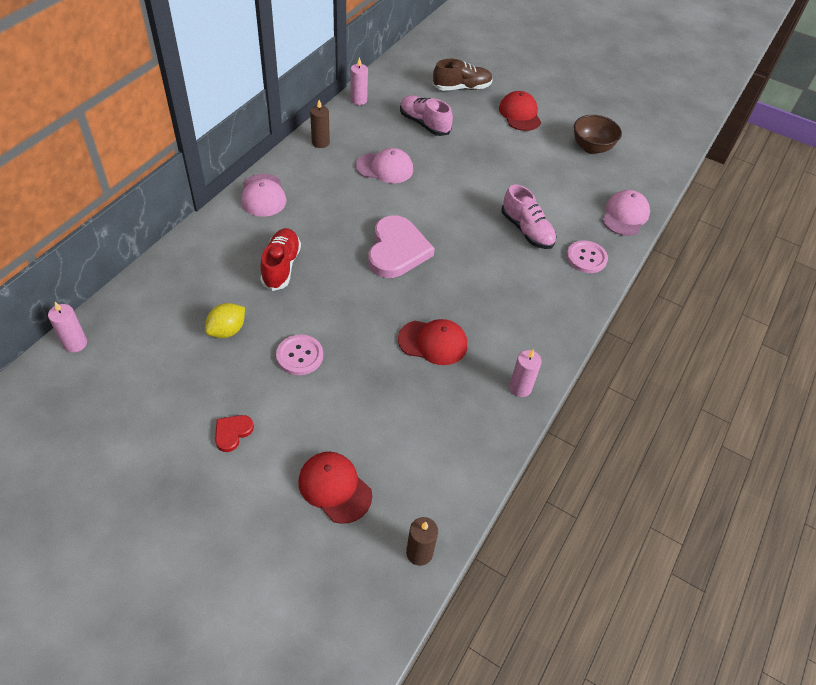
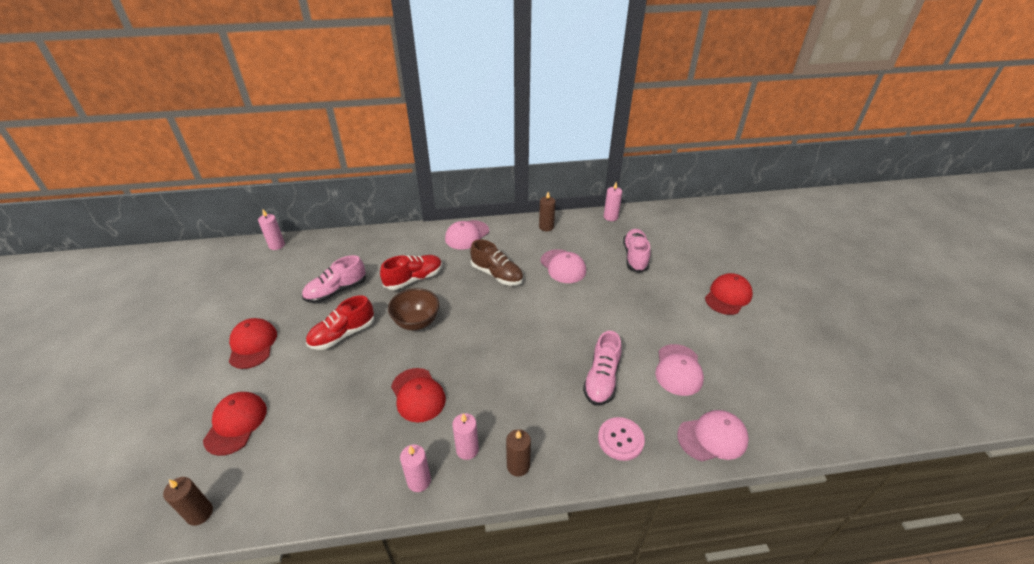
camera: 55 degrees right, 10 degrees down
yellow lemon [205,303,245,338] -> pink shoe [302,255,366,303]
red heart [215,415,254,452] -> red cap [229,318,277,369]
pink button [276,335,323,375] -> red shoe [306,295,374,350]
pink heart [368,216,435,278] -> none
brown shoe [433,59,493,91] -> brown shoe moved to [470,239,523,285]
brown bowl [574,115,622,154] -> brown bowl moved to [388,288,439,330]
none -> pink candle [452,413,479,460]
none -> brown candle [506,429,531,477]
none -> pink cap [655,344,704,396]

